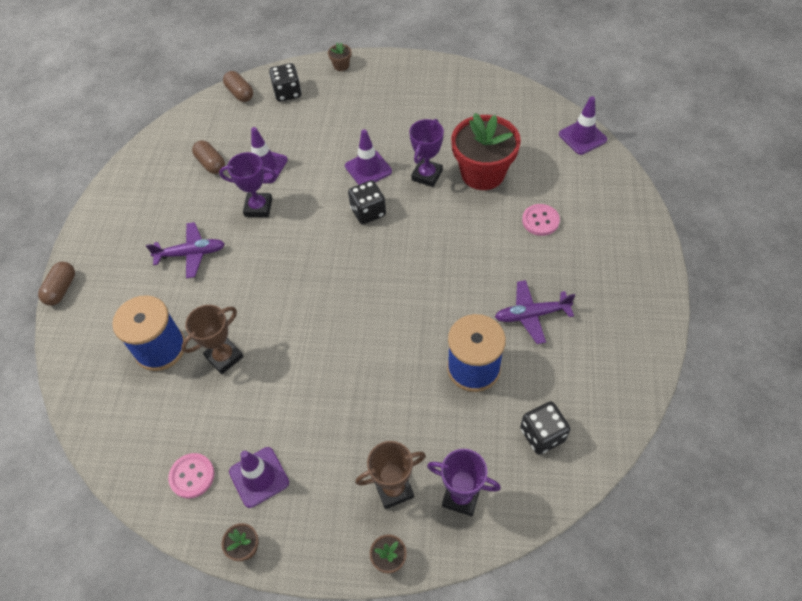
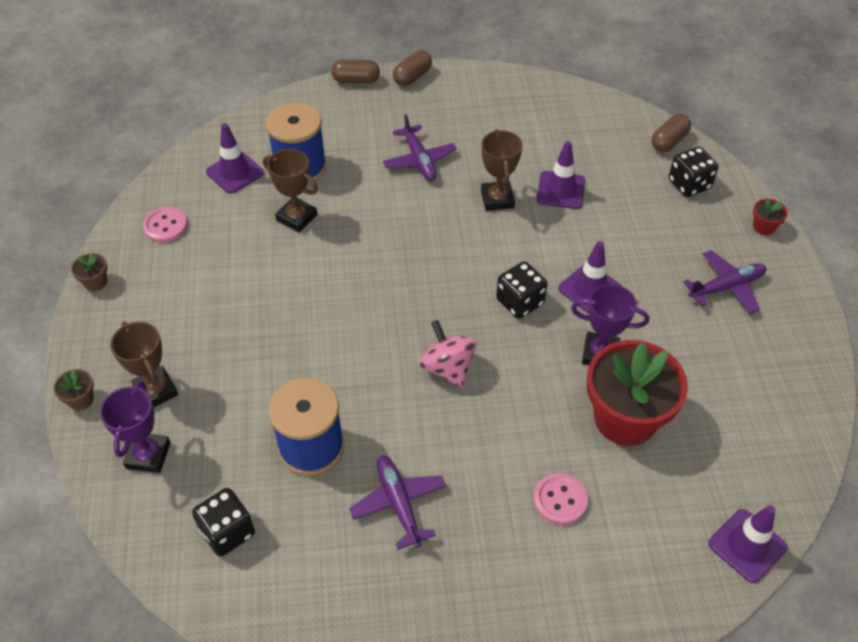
camera: 75 degrees right, 5 degrees down
brown capsule [192,140,225,174] -> brown capsule moved to [393,50,432,86]
purple trophy [219,152,277,217] -> brown trophy [481,129,523,211]
purple traffic cone [229,447,289,508] -> purple traffic cone moved to [206,123,264,194]
brown flower pot [328,42,351,71] -> red flower pot [753,198,788,235]
none -> pink spinning top [420,320,476,388]
none -> purple plane [683,250,766,314]

